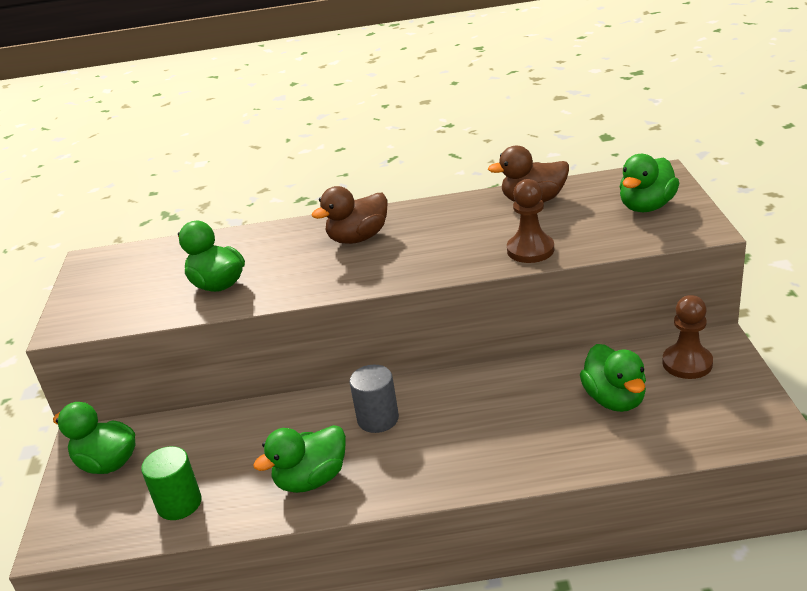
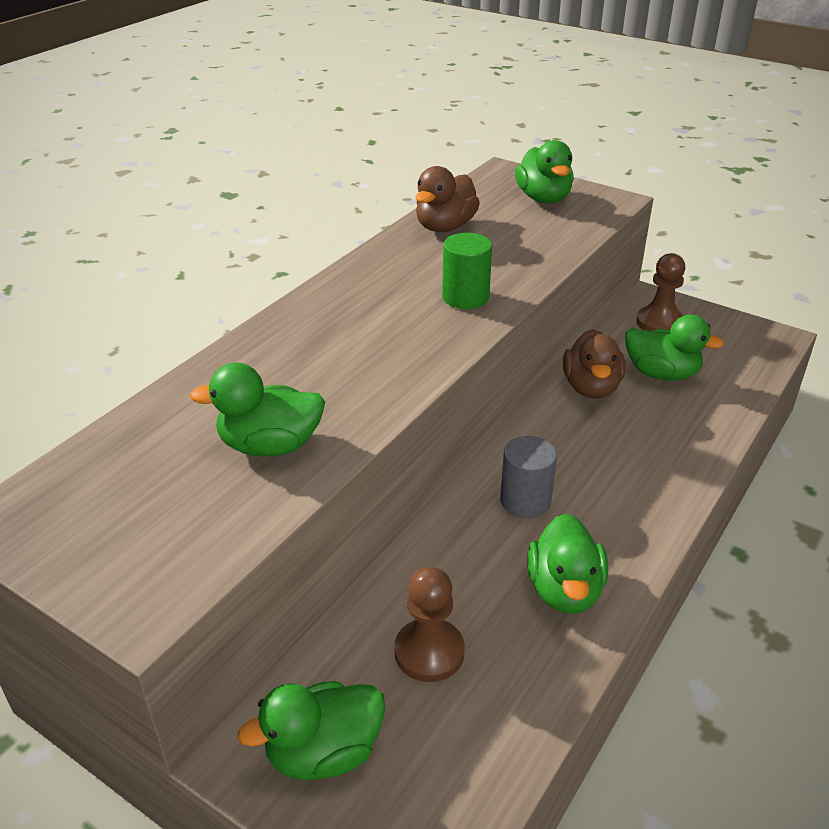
camera: 55 degrees left, 5 degrees up
green cylinder [141,446,201,520] -> green cylinder moved to [442,233,492,309]
brown duck [311,186,388,244] -> brown duck moved to [563,329,625,399]
brown pawn [507,179,554,263] -> brown pawn moved to [394,567,465,682]

